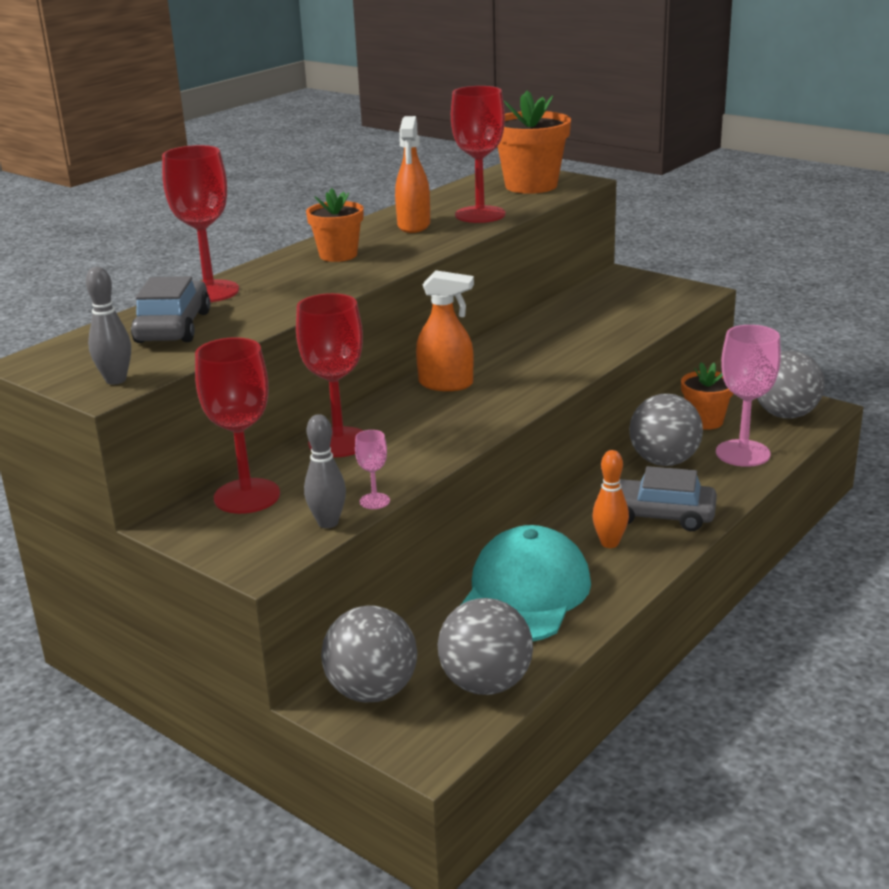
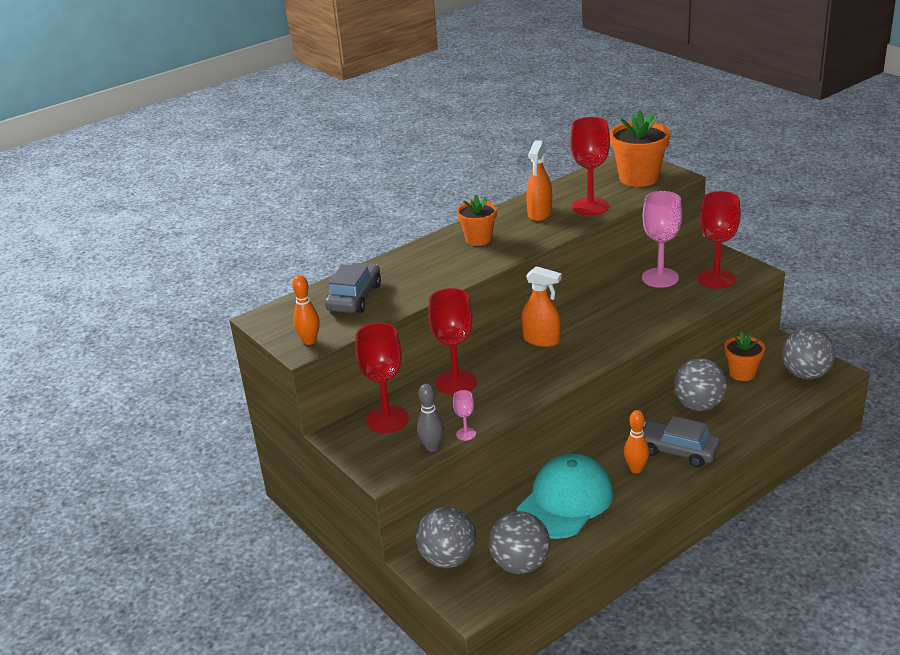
camera: 15 degrees right, 5 degrees up
grey bowling pin [86,267,131,385] -> orange bowling pin [292,275,320,345]
red goblet [162,145,239,302] -> red goblet moved to [697,191,741,289]
pink goblet [716,325,781,467] -> pink goblet moved to [642,191,682,288]

